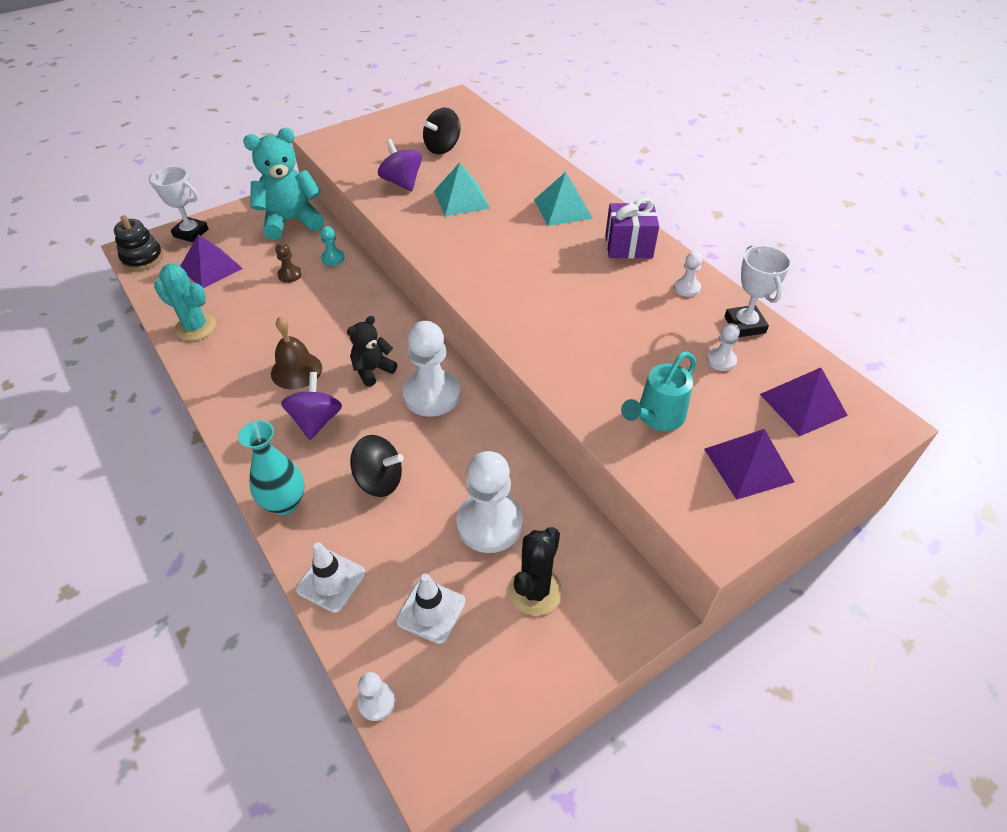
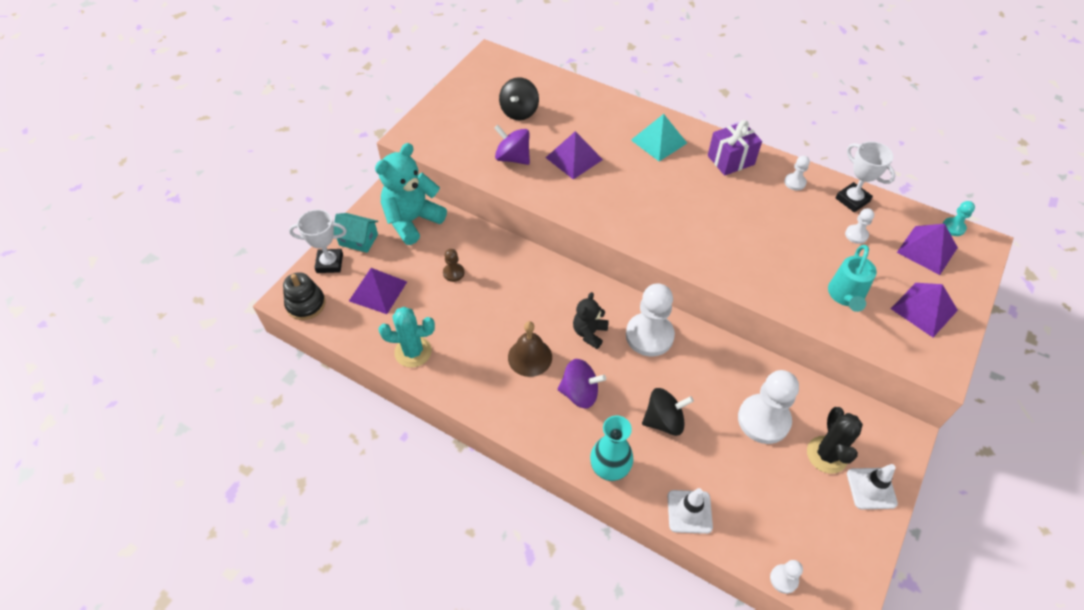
camera: 25 degrees left, 5 degrees up
purple spinning top [281,372,342,440] -> purple spinning top turned 120 degrees clockwise [558,359,606,409]
turquoise pawn [320,226,344,266] -> turquoise pawn moved to [943,201,975,236]
white traffic cone [396,573,465,644] -> white traffic cone moved to [847,464,898,509]
turquoise pyramid [434,162,490,216] -> purple pyramid [546,131,603,180]
none -> turquoise house [334,213,378,253]

